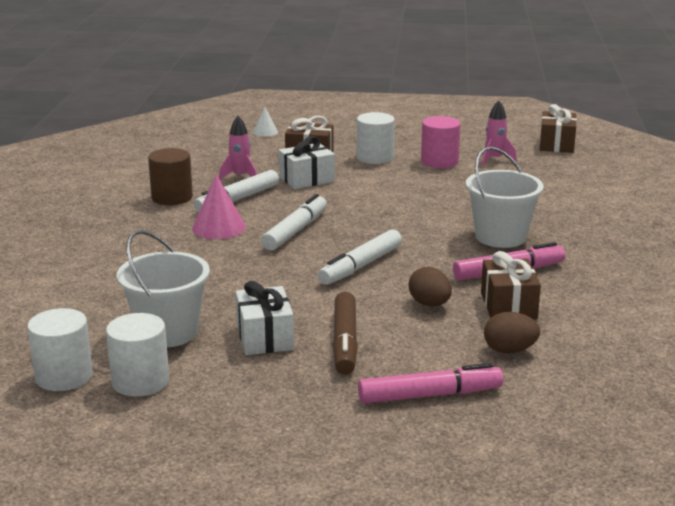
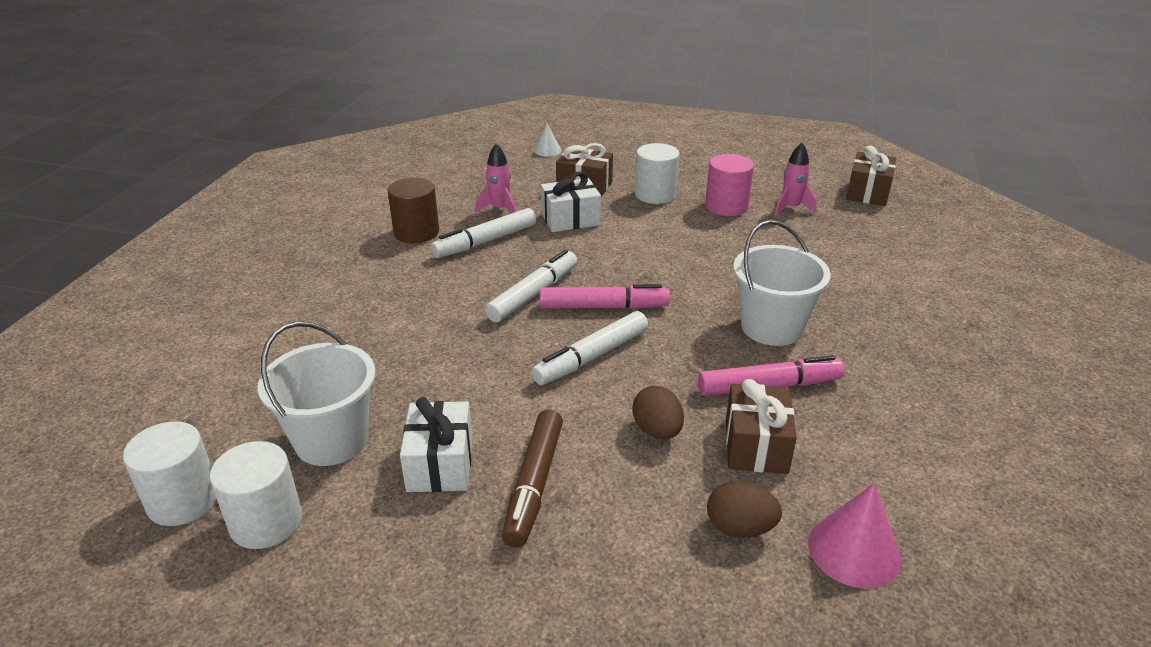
camera: 10 degrees right, 10 degrees up
pink cone [192,174,246,239] -> pink cone moved to [808,483,901,589]
pink marker [358,363,503,403] -> pink marker moved to [540,284,670,309]

